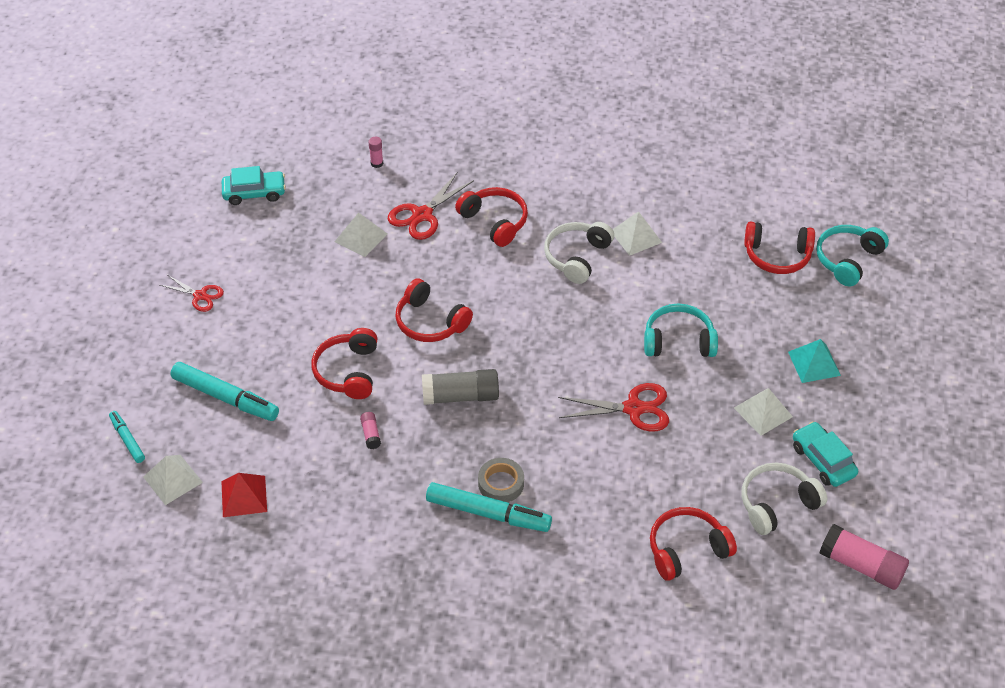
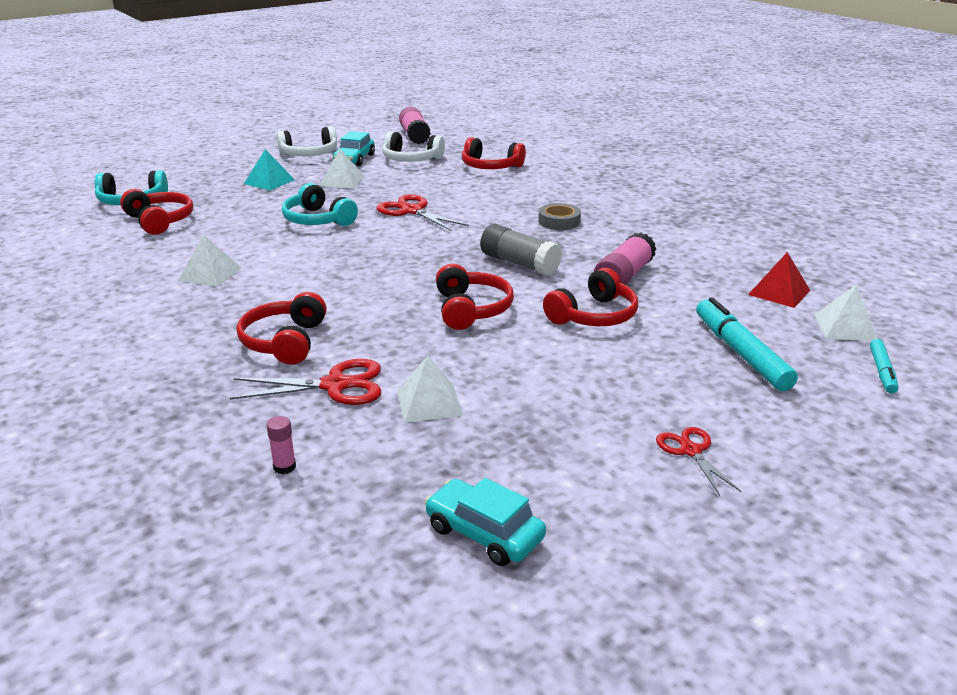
camera: 135 degrees left, 20 degrees down
pink glue stick [360,412,381,449] -> pink glue stick [594,233,656,285], size x2.09
turquoise marker [426,482,552,532] -> none
white headphones [544,222,614,284] -> white headphones moved to [277,126,337,156]

